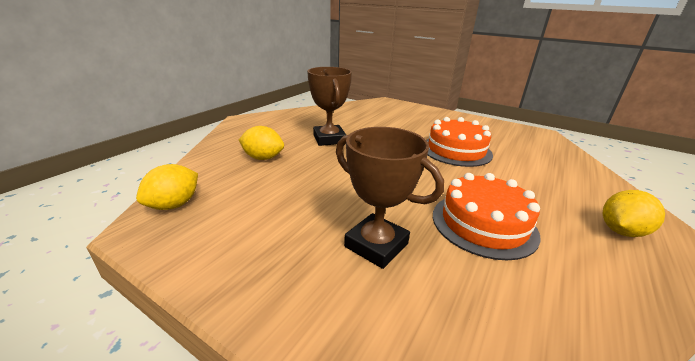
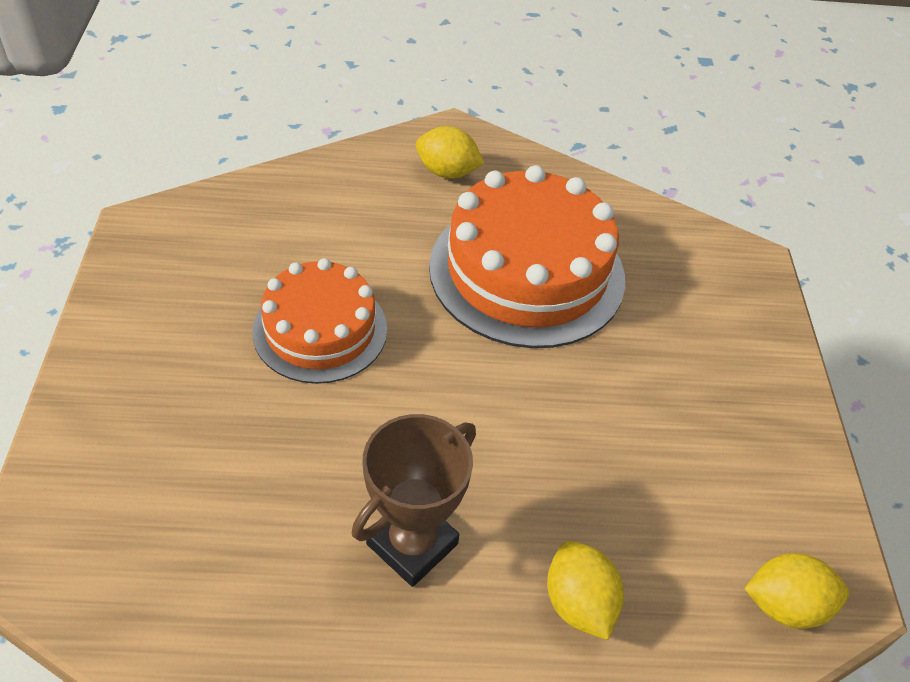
camera: 125 degrees left, 20 degrees up
brown trophy [336,127,444,269] -> none
orange cake [433,173,541,260] -> orange cake [429,165,625,348], size x1.59

